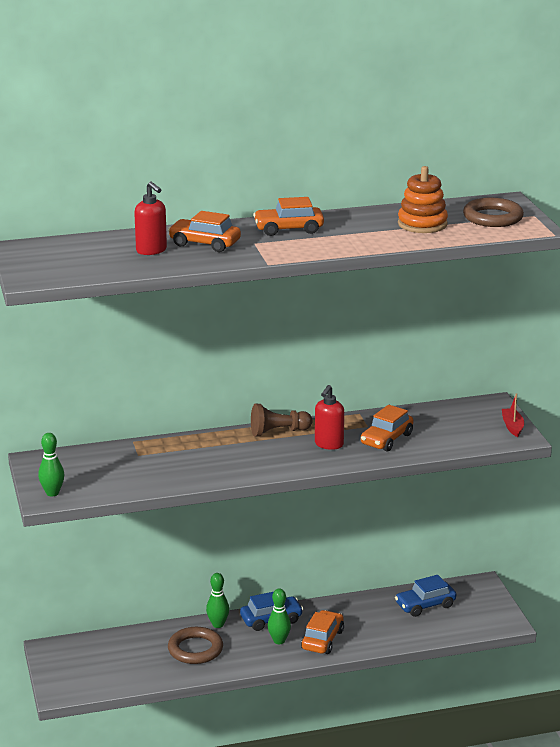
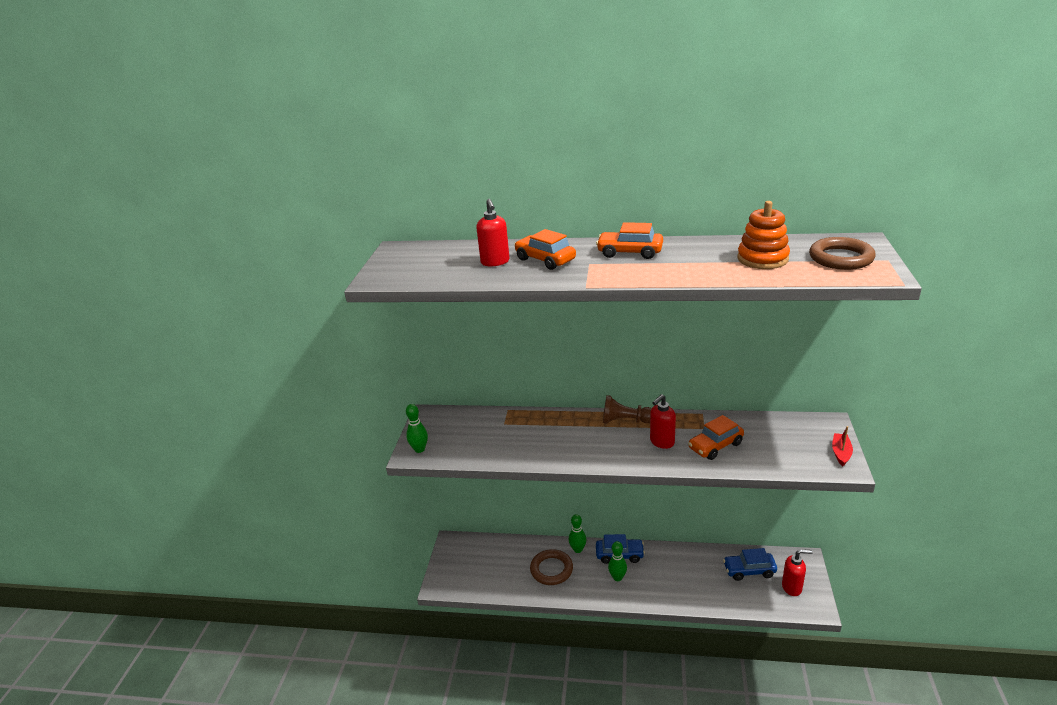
camera: 25 degrees right, 5 degrees up
orange car [301,610,344,654] -> none
none -> red soap dispenser [782,549,813,596]

